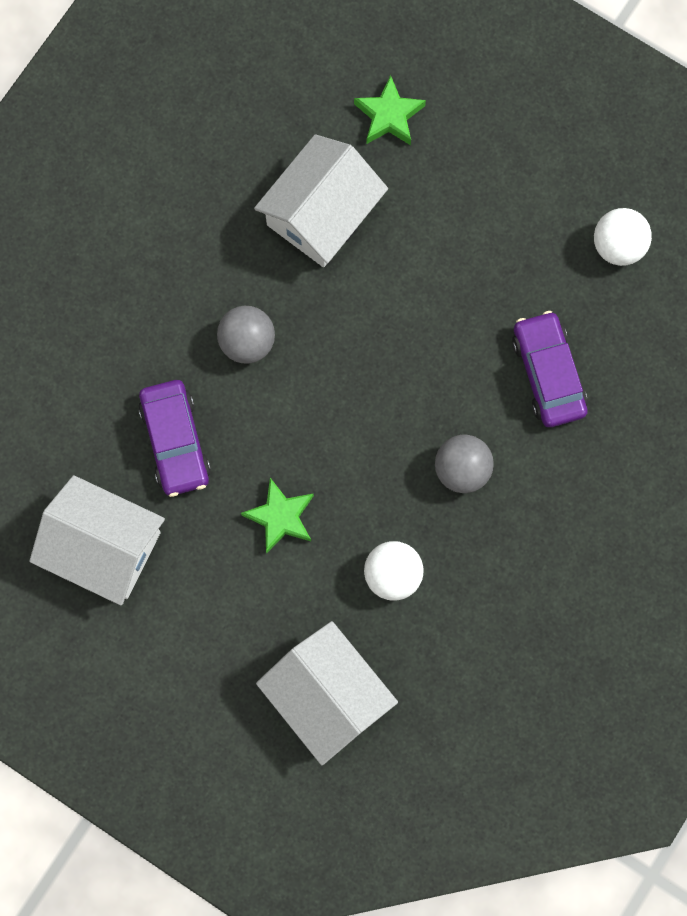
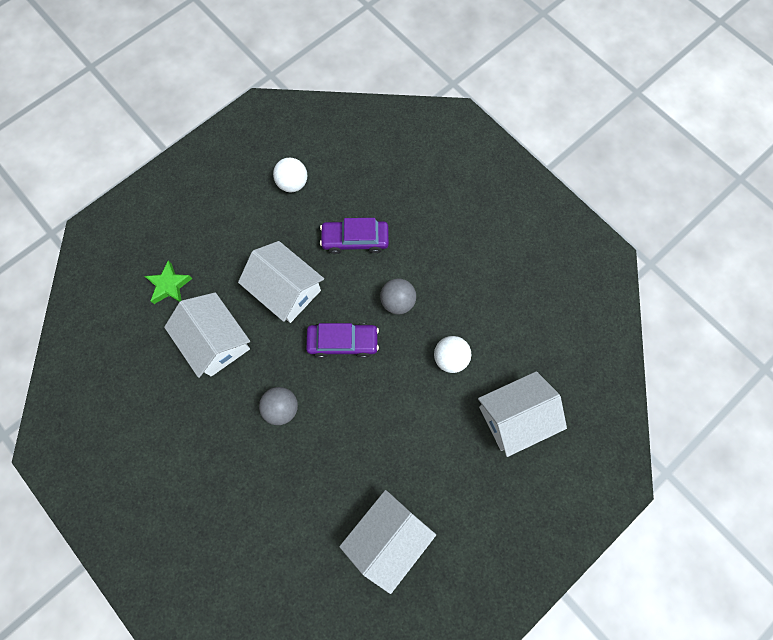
camera: 75 degrees left, 5 degrees down
purple car [138,380,211,497] -> purple car moved to [306,323,379,358]
green star [241,478,314,553] -> none
none -> white house [238,241,324,323]

